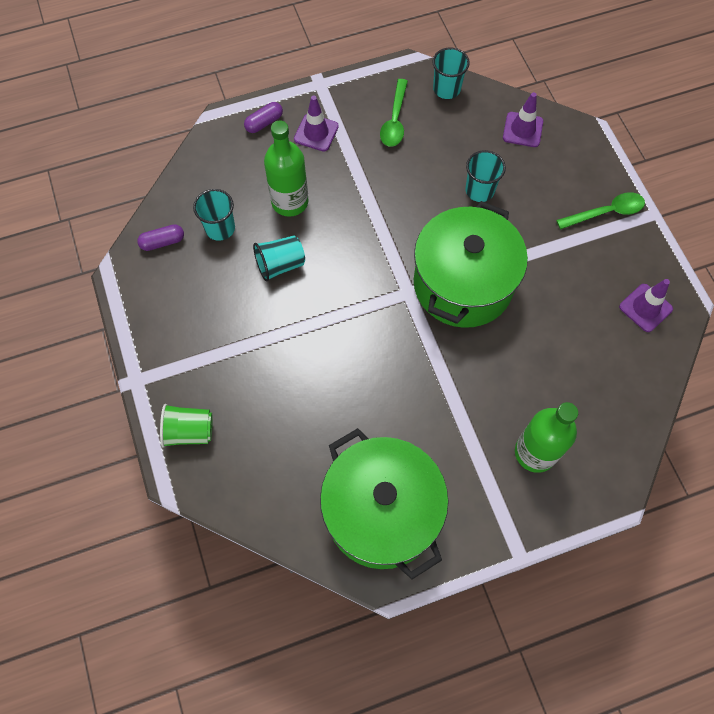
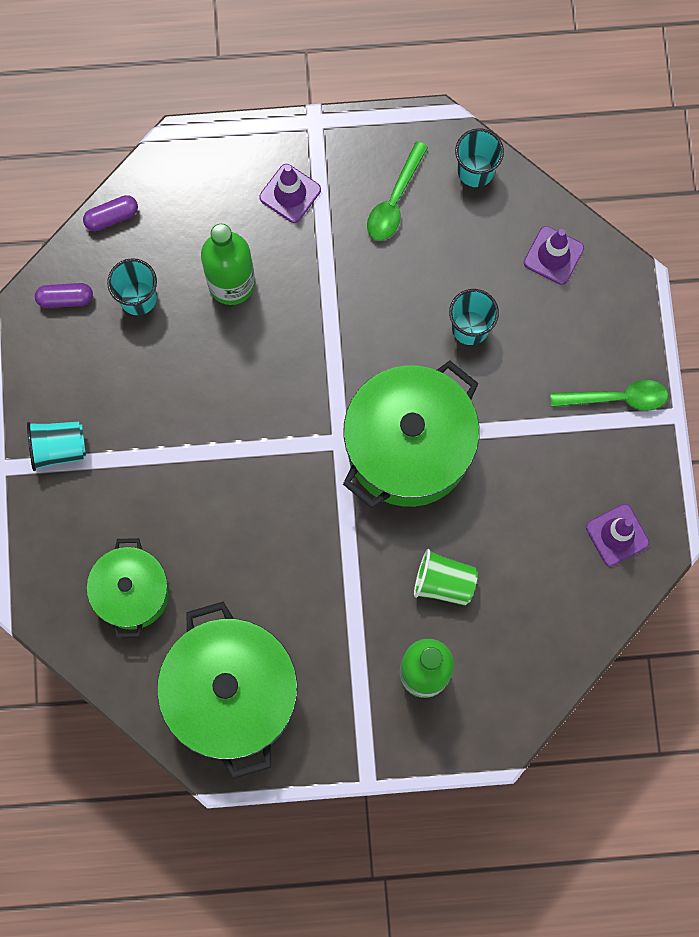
camera: 15 degrees right, 10 degrees up
green cup [160,404,213,448] -> green cup moved to [414,549,478,606]
purple capsule [244,102,283,133] -> purple capsule moved to [83,195,138,231]
turquoise cup [253,235,305,282] -> turquoise cup moved to [27,422,86,471]
none -> green pot [87,538,169,638]

